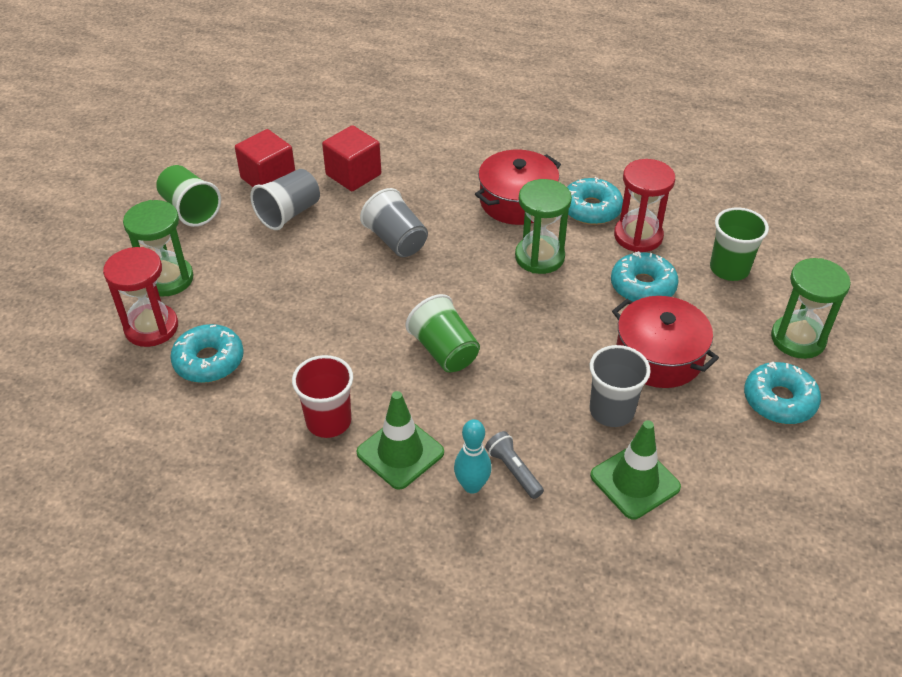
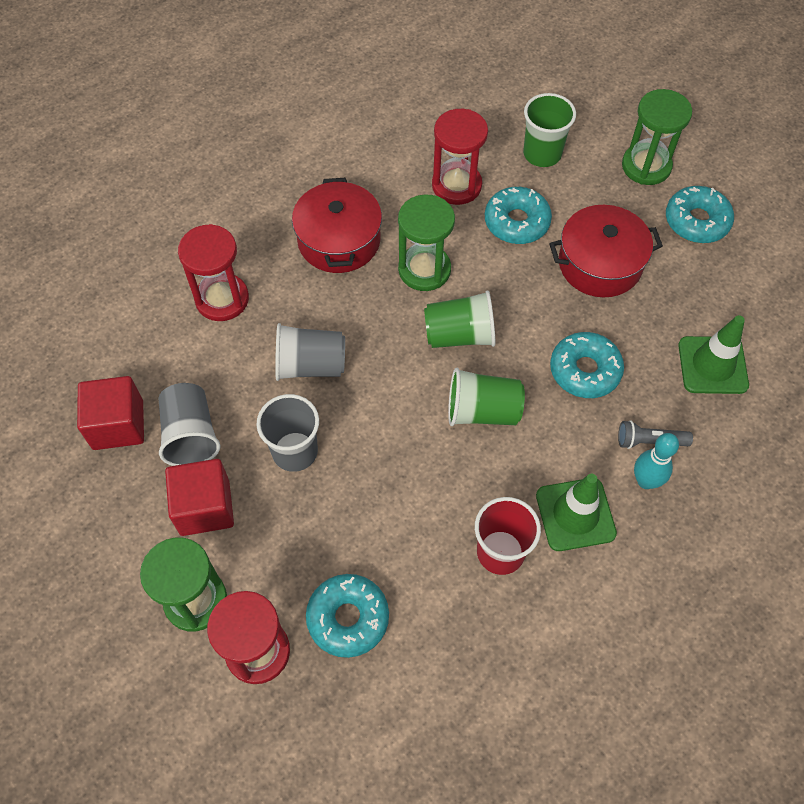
camera: 55 degrees left, 15 degrees up
green cup [156,165,221,227] -> green cup moved to [424,290,496,348]
red cube [322,125,381,191] -> red cube moved to [165,459,234,536]
turquoise donut [567,177,623,225] -> turquoise donut moved to [550,332,624,398]
grey cup [590,345,651,427] -> grey cup moved to [256,394,319,472]
none -> red hourglass [178,224,249,321]

